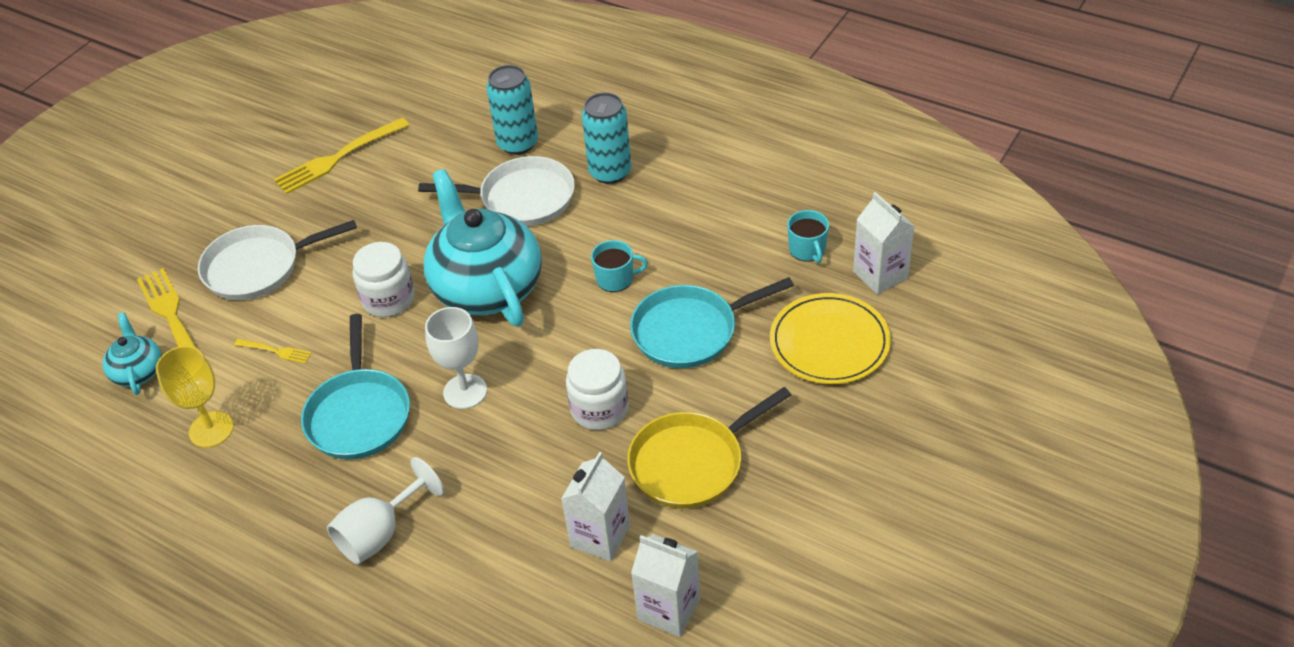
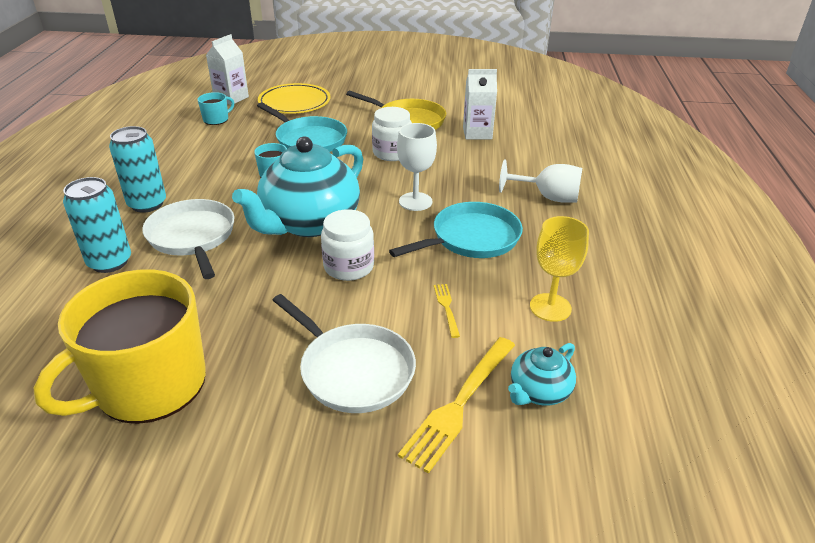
camera: 120 degrees left, 10 degrees down
yellow fork [274,118,410,194] -> yellow mug [33,269,206,424]
white carton [631,534,700,637] -> none

